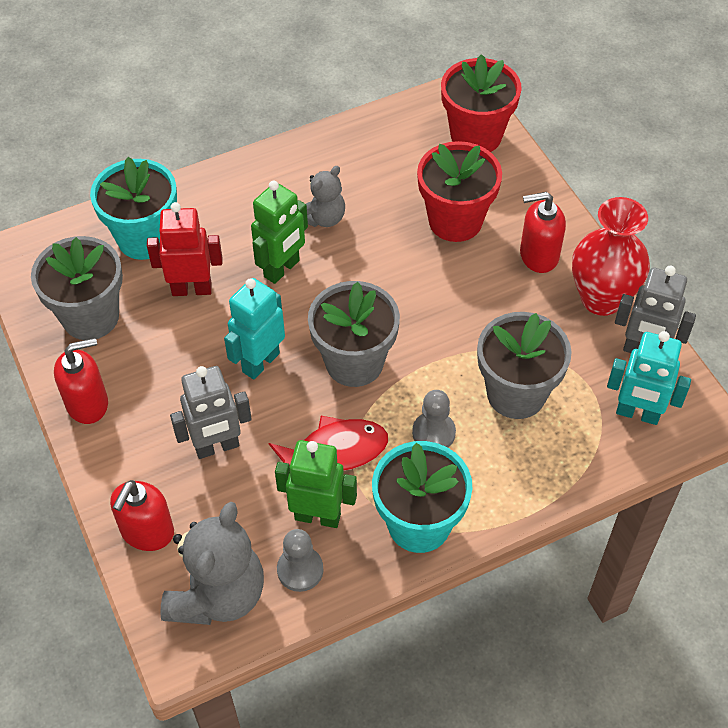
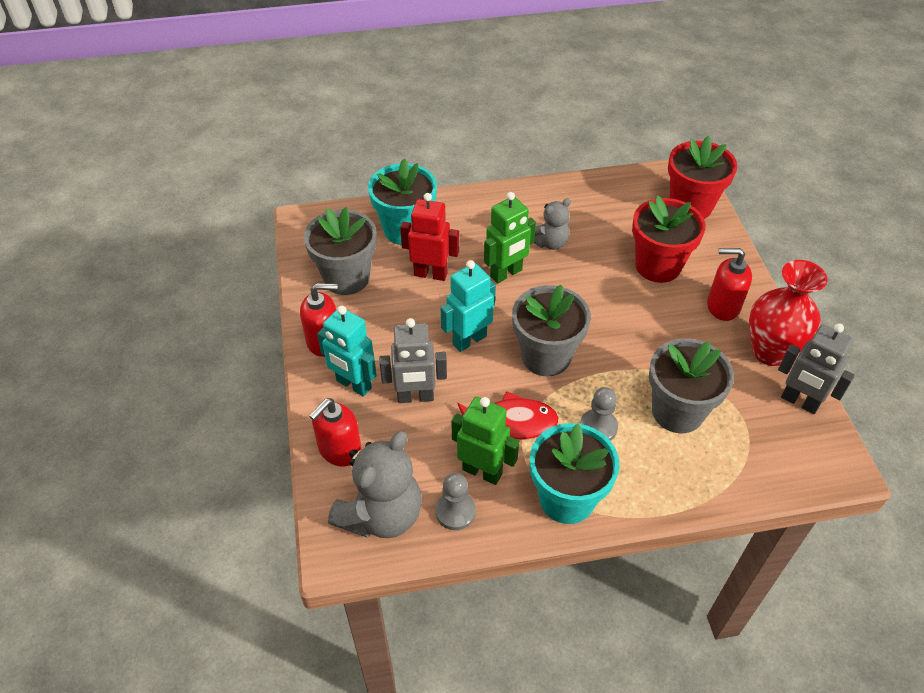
camera: 15 degrees right, 5 degrees down
turquoise robot [607,331,691,425] -> turquoise robot moved to [317,306,377,397]

